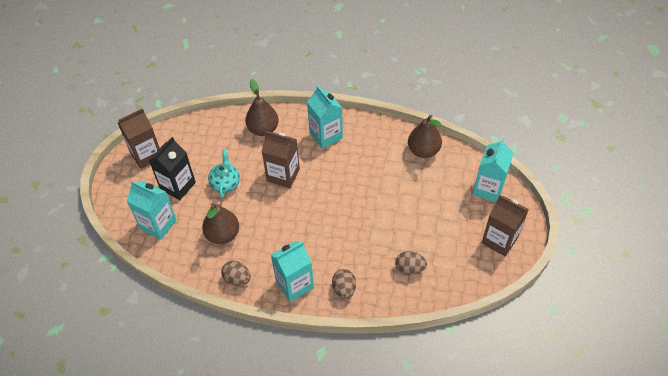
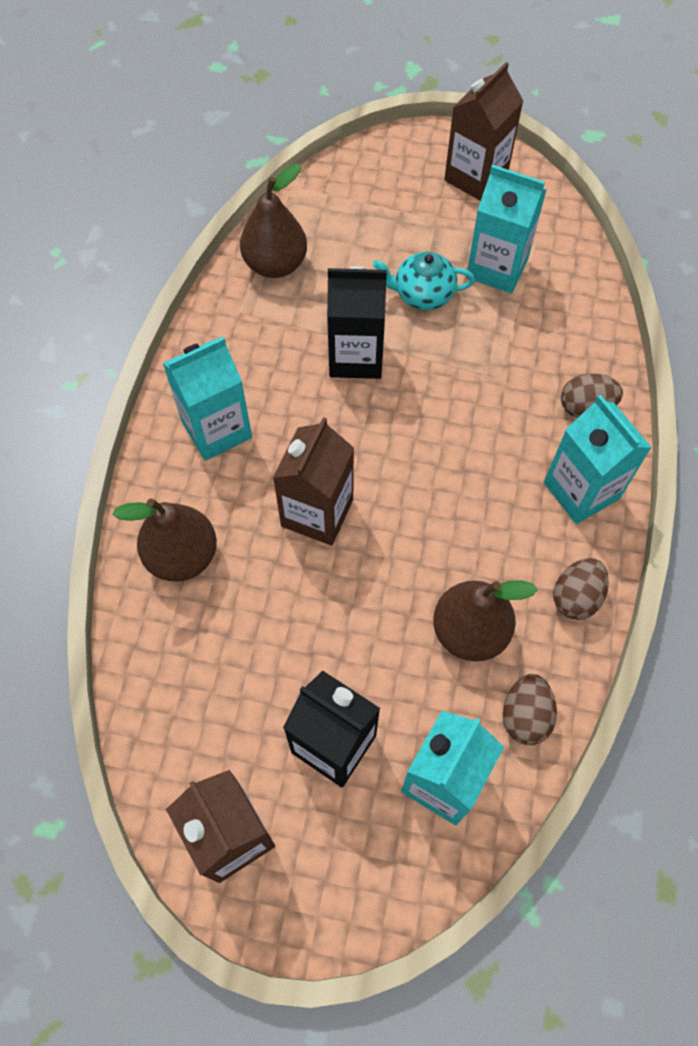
camera: 90 degrees left, 10 degrees up
turquoise teapot [208,149,240,198] -> turquoise teapot moved to [373,252,475,310]
brown egg [395,251,427,275] -> brown egg moved to [503,674,557,745]
turquoise carton [473,138,514,202] -> turquoise carton moved to [466,165,546,294]
none -> black carton [327,266,387,379]

